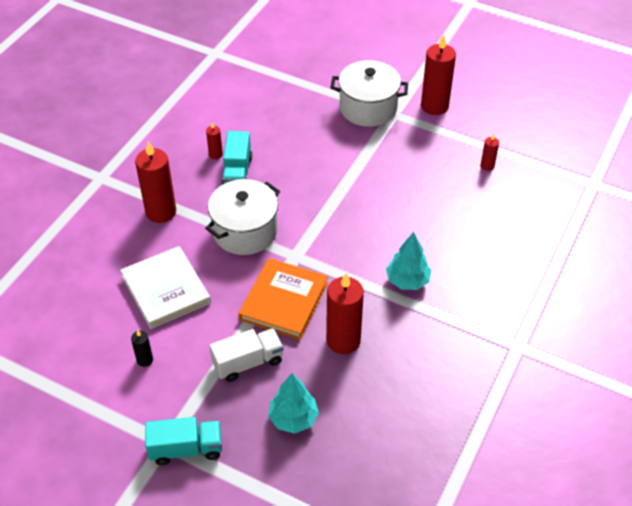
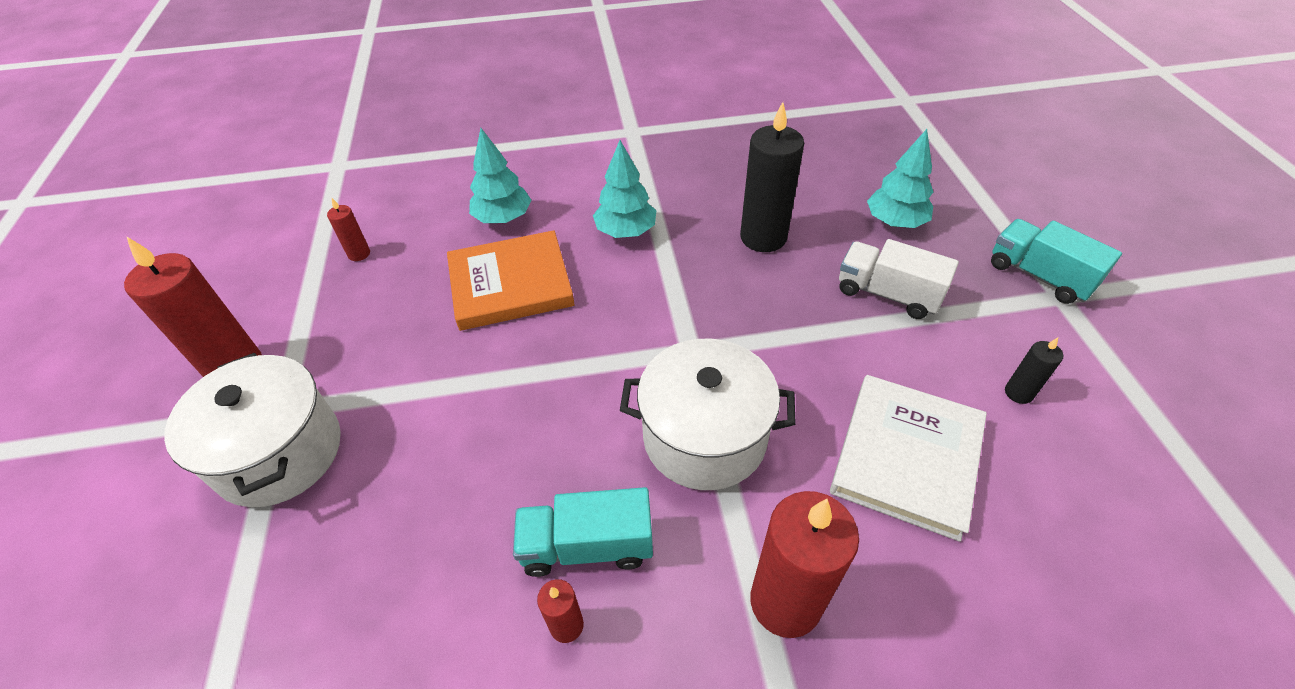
camera: 125 degrees left, 0 degrees up
turquoise truck [221,131,252,185] -> turquoise truck turned 150 degrees counterclockwise [513,487,653,577]
orange book [238,258,328,340] -> orange book moved to [447,230,575,331]
red candle [326,273,364,354] -> black candle [740,102,804,252]
none -> turquoise tree [469,128,531,223]

